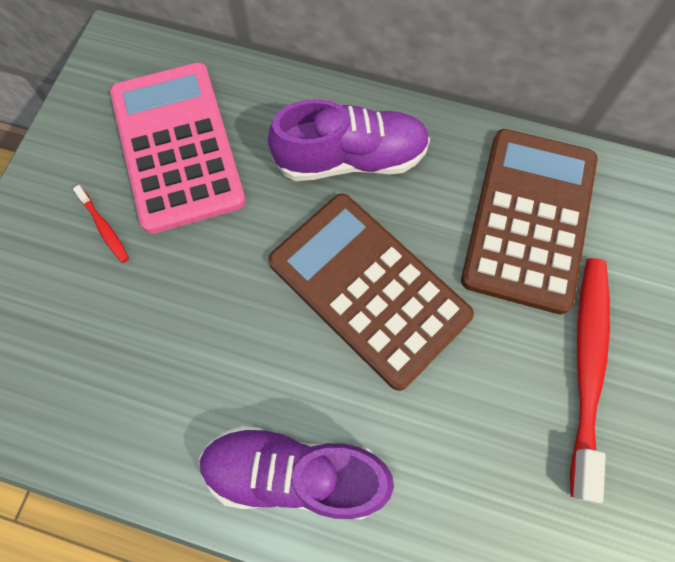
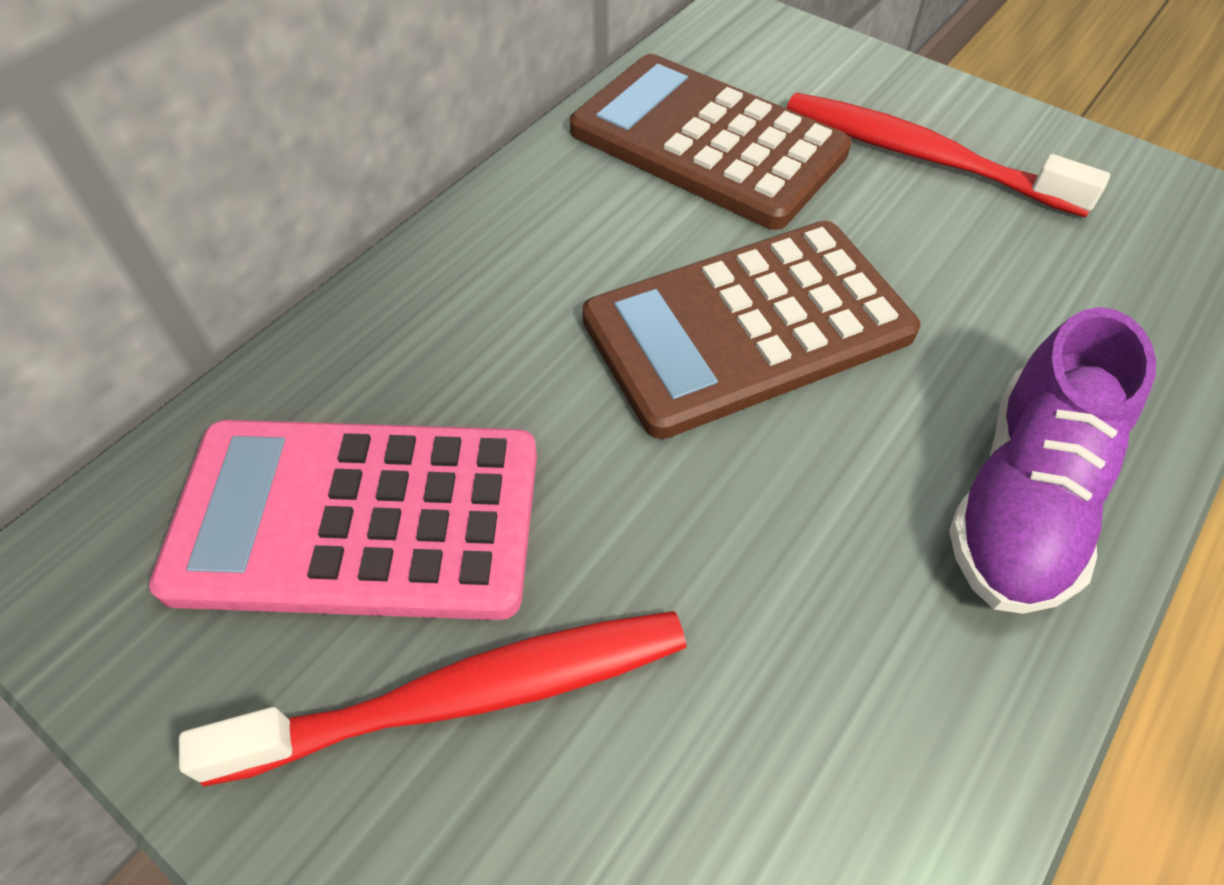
camera: 70 degrees left, 15 degrees down
red toothbrush [73,185,129,263] -> red toothbrush [179,611,686,787], size x2.33
purple shoe [268,99,430,181] -> none

